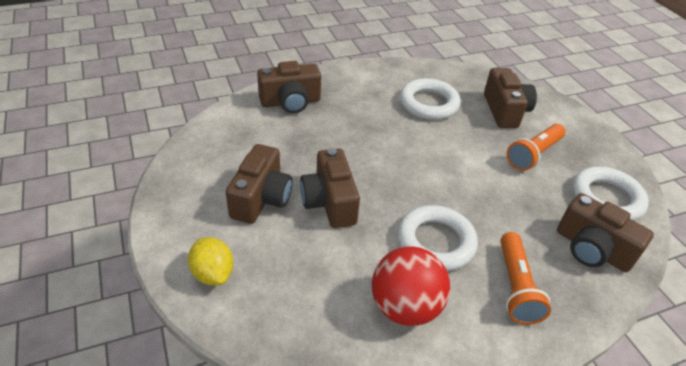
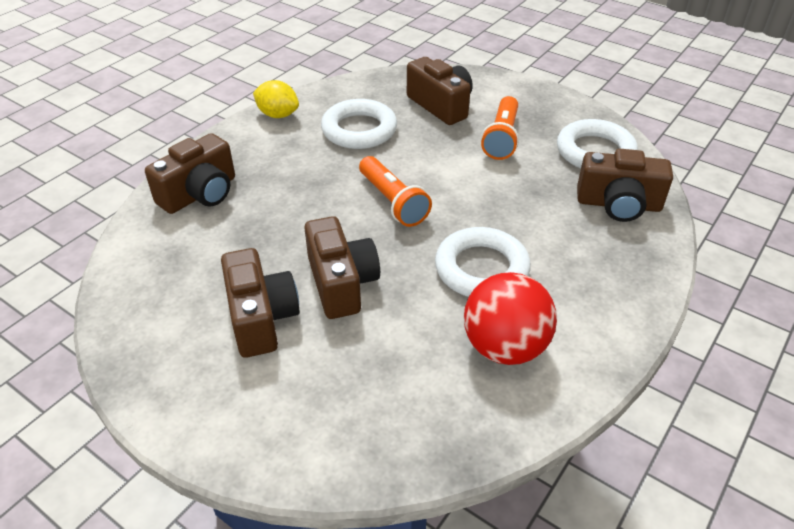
camera: 30 degrees left, 0 degrees up
yellow lemon [188,237,234,285] -> yellow lemon moved to [253,80,299,118]
brown camera [300,148,360,228] -> brown camera turned 150 degrees counterclockwise [304,216,380,319]
orange flashlight [500,232,551,325] -> orange flashlight moved to [359,156,432,227]

